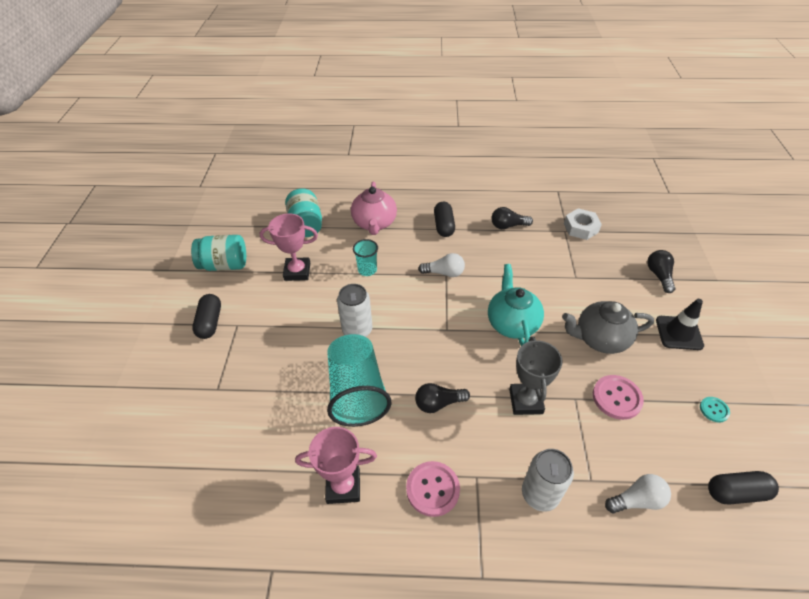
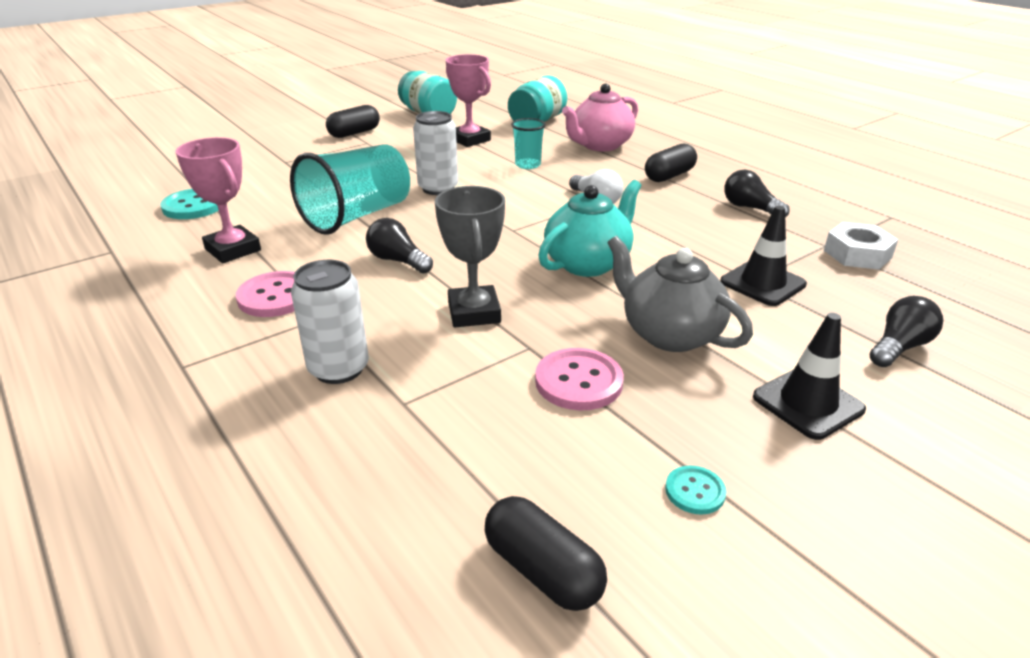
camera: 50 degrees right, 15 degrees down
grey trophy [509,336,563,415] -> grey trophy turned 60 degrees counterclockwise [435,186,505,327]
white light bulb [605,474,671,513] -> none
none -> turquoise button [160,189,219,219]
none -> black traffic cone [720,206,807,306]

